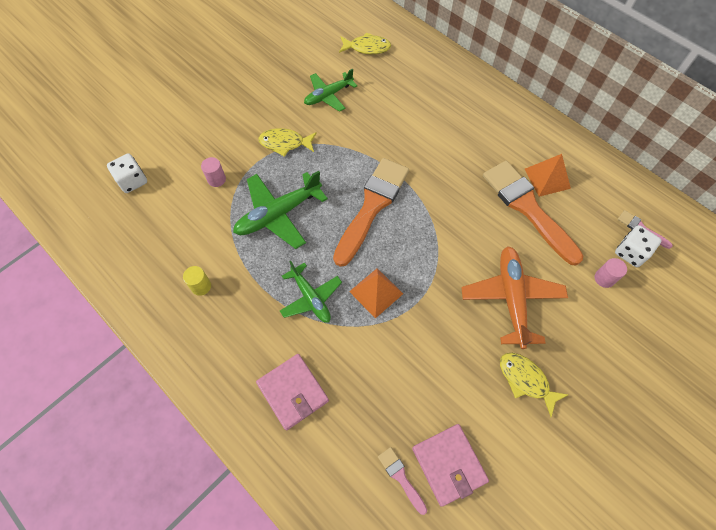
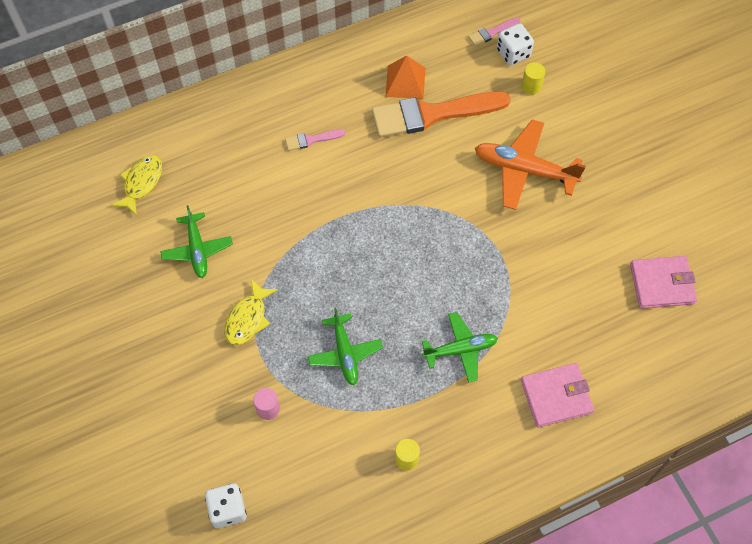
camera: 70 degrees left, 0 degrees up
green plane [233,171,328,249] -> green plane [308,308,383,385], size x0.66
orange brush [333,158,409,267] -> none
orange pyramid [349,268,403,318] -> none
pink brush [378,447,427,515] -> pink brush moved to [285,129,345,151]
yellow fish [500,353,568,417] -> none
pink cylinder [595,258,627,288] -> yellow cylinder [522,62,545,95]

